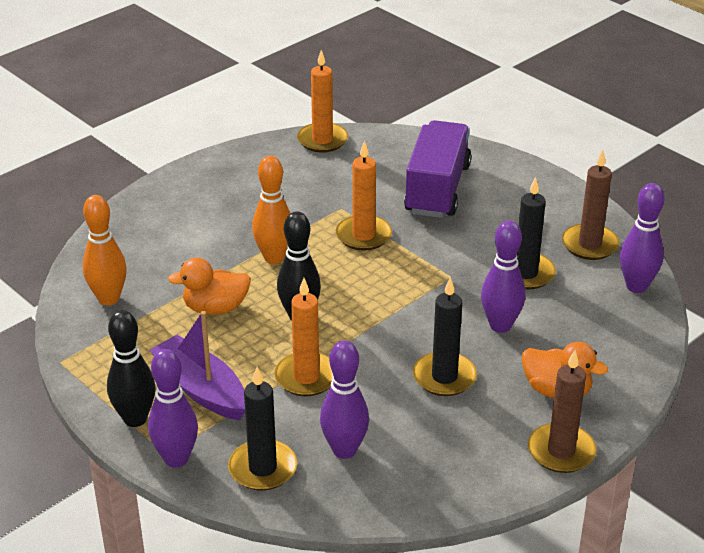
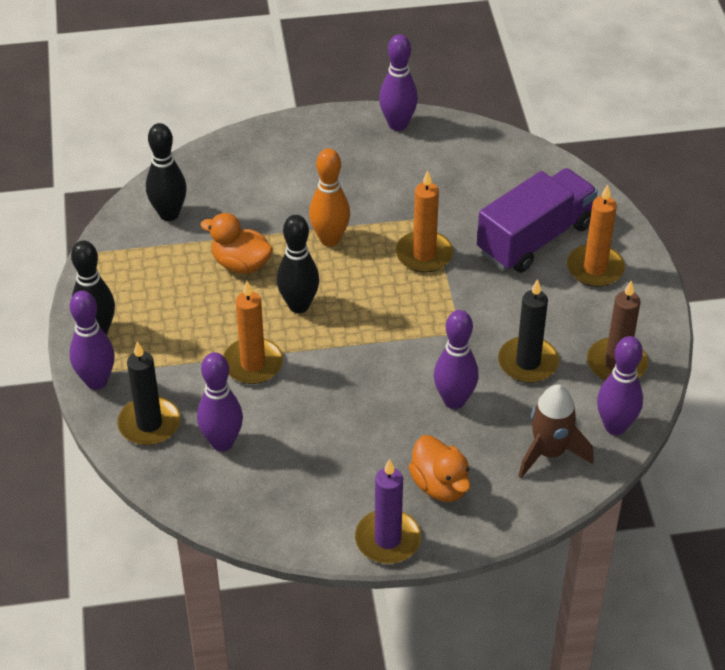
camera: 35 degrees right, 10 degrees up
orange bowling pin [83,195,127,306] -> black bowling pin [146,123,187,221]
purple boat [150,311,245,420] -> none
orange candle [297,50,348,153] -> orange candle moved to [567,184,625,287]
black candle [413,277,477,396] -> none
brown candle [528,350,596,473] -> purple candle [355,459,421,563]
none -> purple bowling pin [379,34,418,131]
none -> brown rocket [519,384,594,478]

